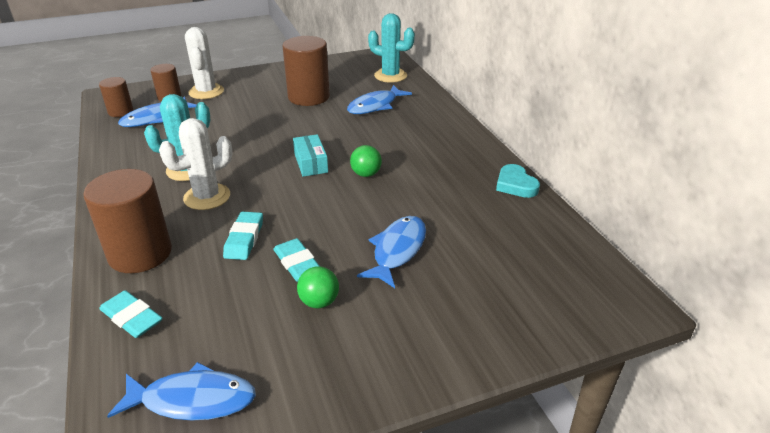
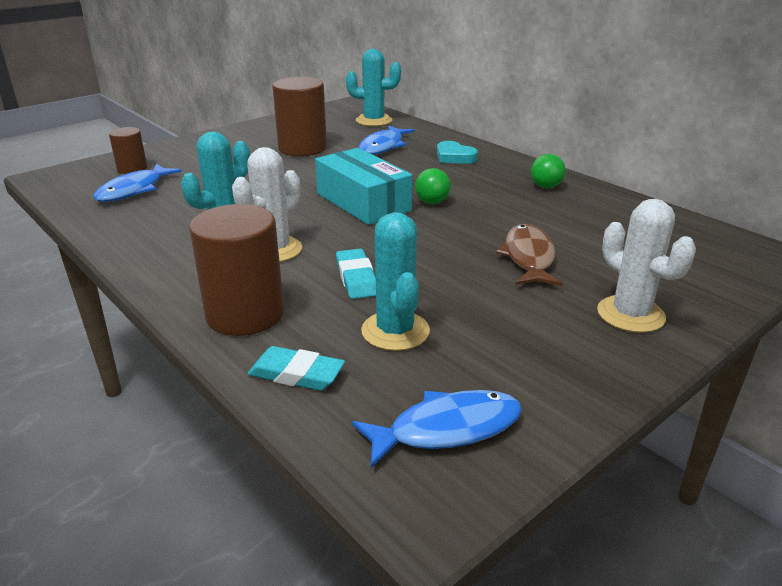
camera: 20 degrees left, 5 degrees down
brown cylinder [99,77,133,117] -> none
white cactus [185,27,224,99] -> white cactus moved to [597,199,696,333]
turquoise eraser [273,238,319,282] -> none
turquoise box [293,134,328,177] -> turquoise box [315,148,412,225], size x1.76
green ball [297,266,339,308] -> green ball moved to [531,154,566,188]
blue fish [357,216,426,288] -> brown fish [496,224,563,286]
turquoise heart [496,164,540,198] -> turquoise heart moved to [437,141,478,164]
none -> turquoise cactus [361,212,430,351]

